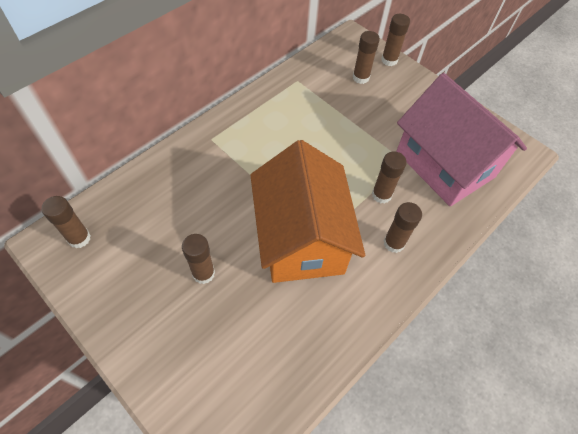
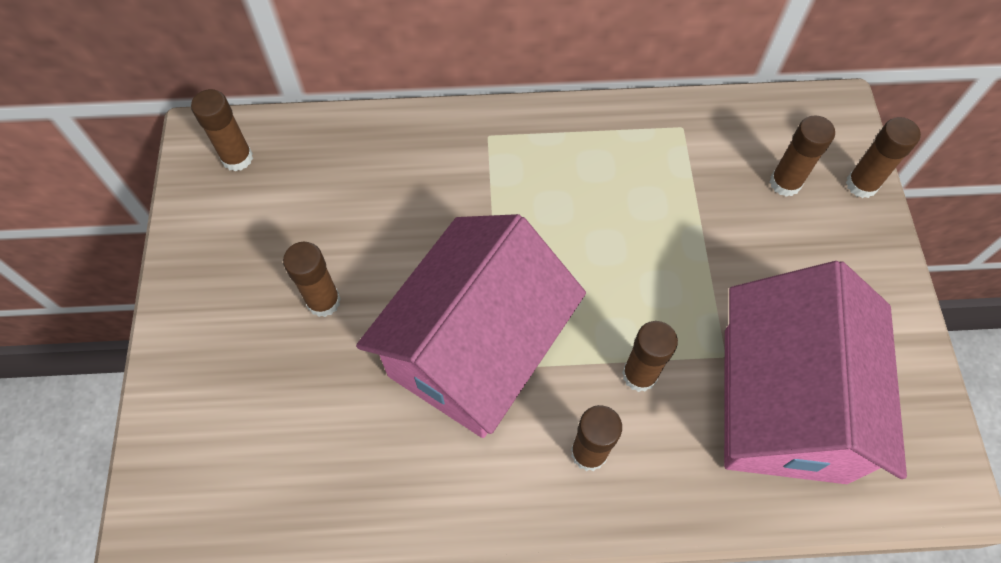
camera: 45 degrees right, 5 degrees up
orange house [250,140,365,283] -> pink house [356,214,586,438]

